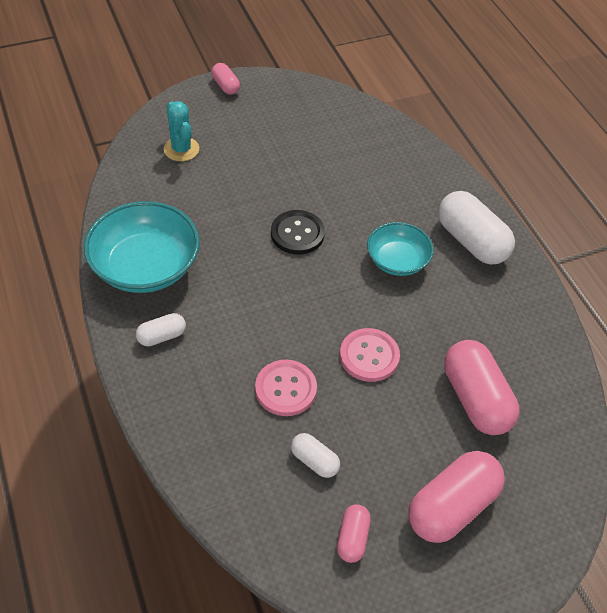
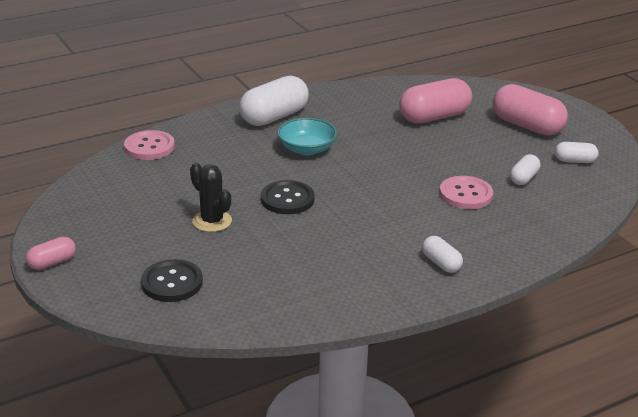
camera: 95 degrees left, 20 degrees down
turquoise bowl [84,201,200,293] -> none
turquoise cactus [164,101,199,161] -> black button [141,259,203,302]
pink capsule [337,504,371,563] -> white capsule [555,142,599,163]
pink button [340,328,400,382] -> pink button moved to [124,130,175,160]
none -> black cactus [190,163,232,232]

